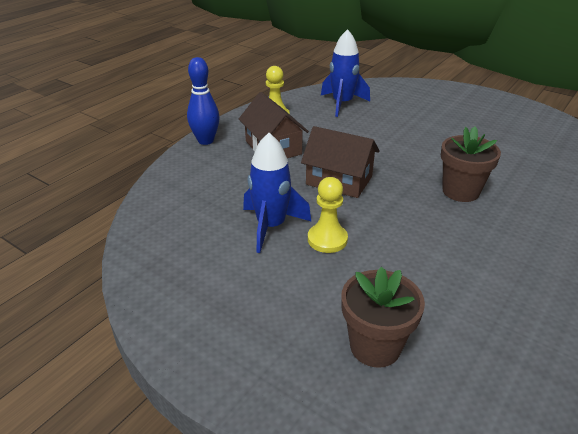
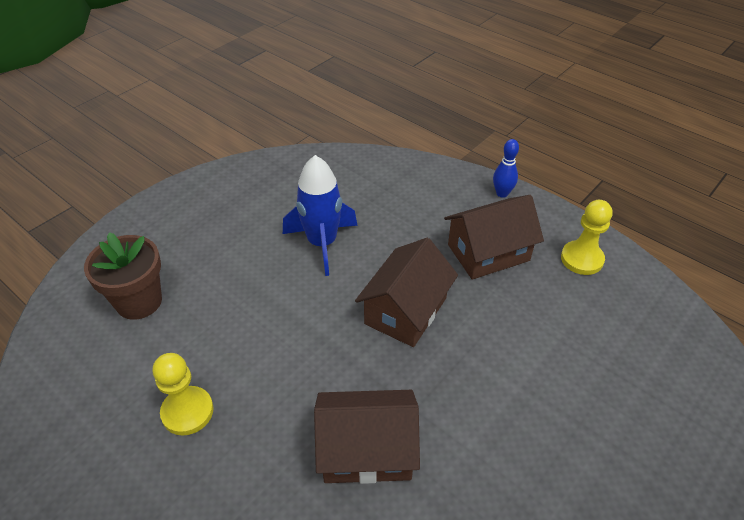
camera: 95 degrees right, 10 degrees up
blue bowling pin [187,57,220,145] -> blue bowling pin [493,139,519,198], size x0.62
yellow pawn [308,177,348,253] -> yellow pawn moved to [152,353,214,436]
blue rocket [321,29,370,117] -> none
brown flower pot [441,127,501,202] -> brown house [314,390,420,484]

